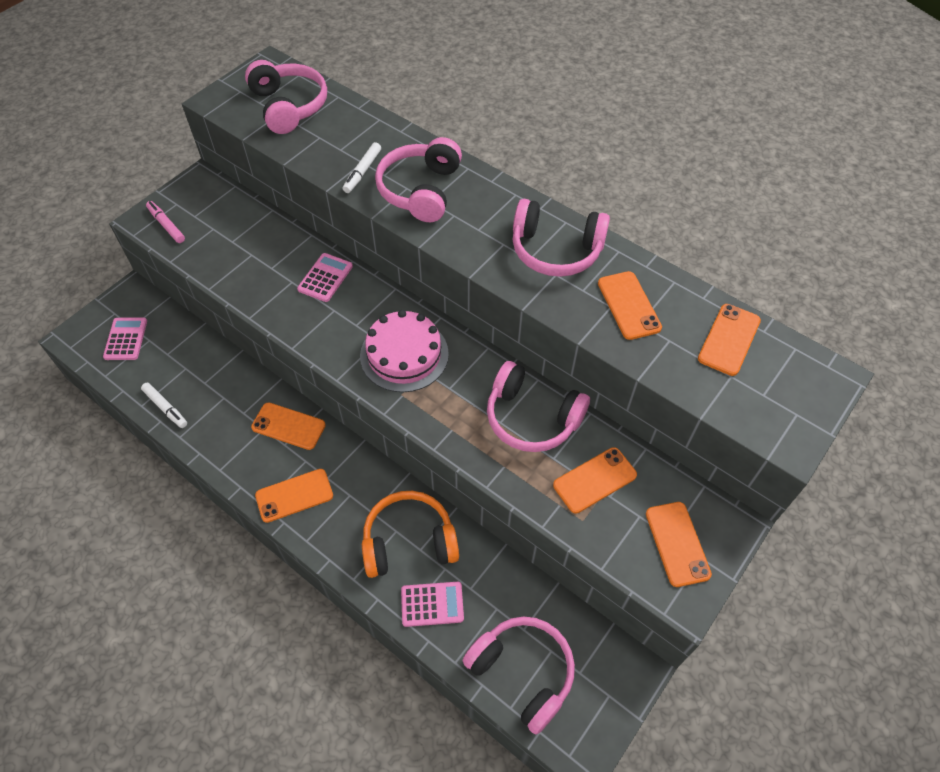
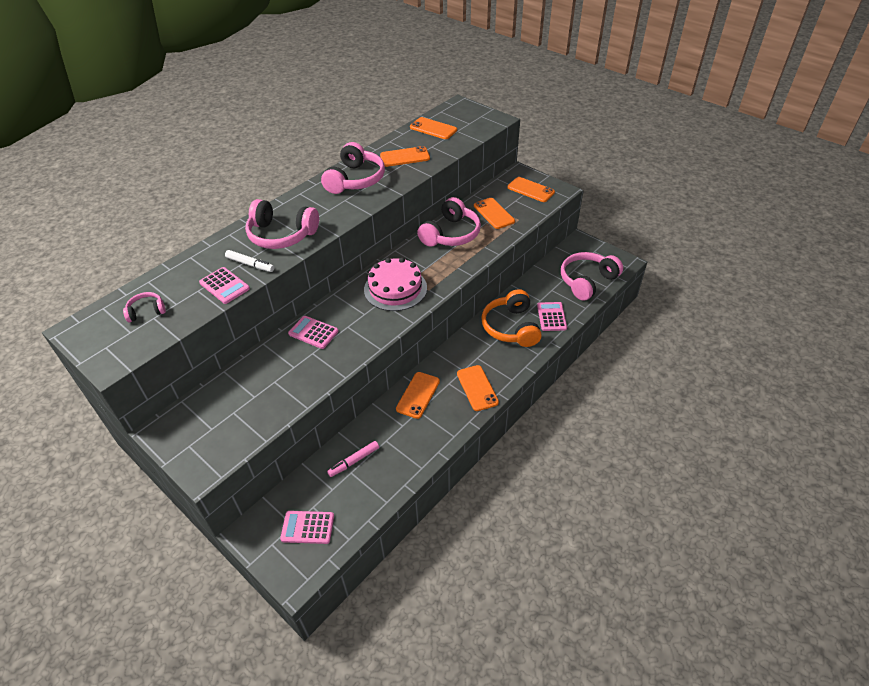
camera: 85 degrees left, 10 degrees down
white marker [141,383,187,428] -> none
pink marker [146,201,185,243] -> pink marker moved to [327,441,379,477]
pink headphones [245,60,327,134] -> pink headphones [123,292,166,323], size x0.49
orange phone [646,502,712,587] -> orange phone turned 45 degrees clockwise [508,177,555,202]
none -> pink calculator [199,267,250,304]

